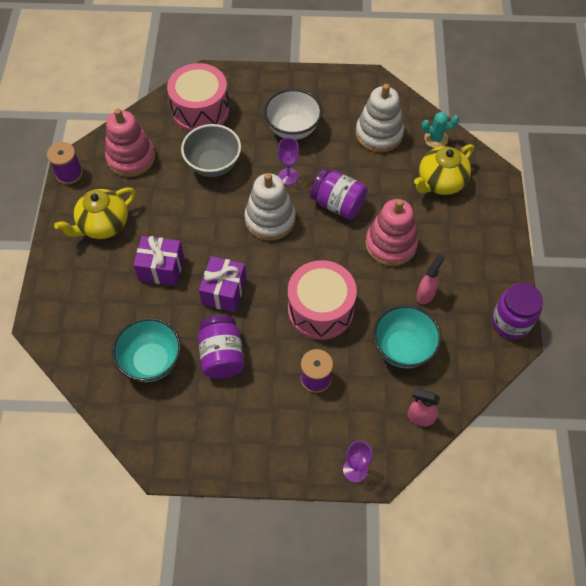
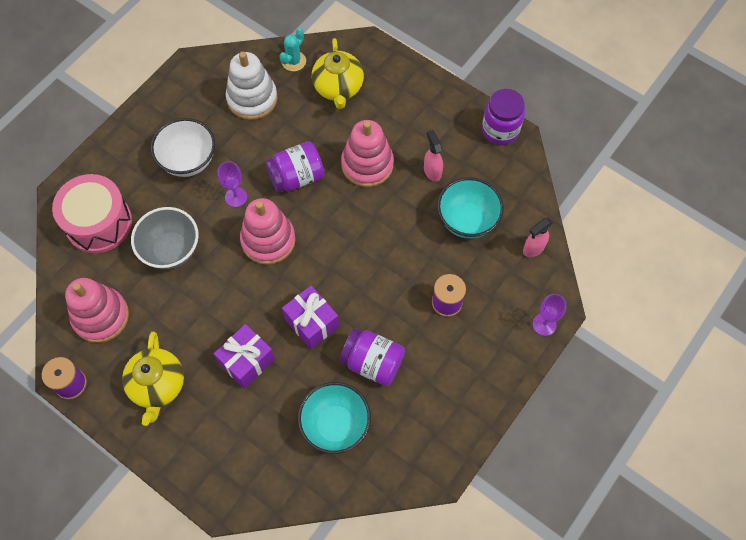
camera: 55 degrees left, 5 degrees up
white stacking toy [244,173,295,241] -> pink stacking toy [240,198,296,265]
pink drum [288,260,357,340] -> none

